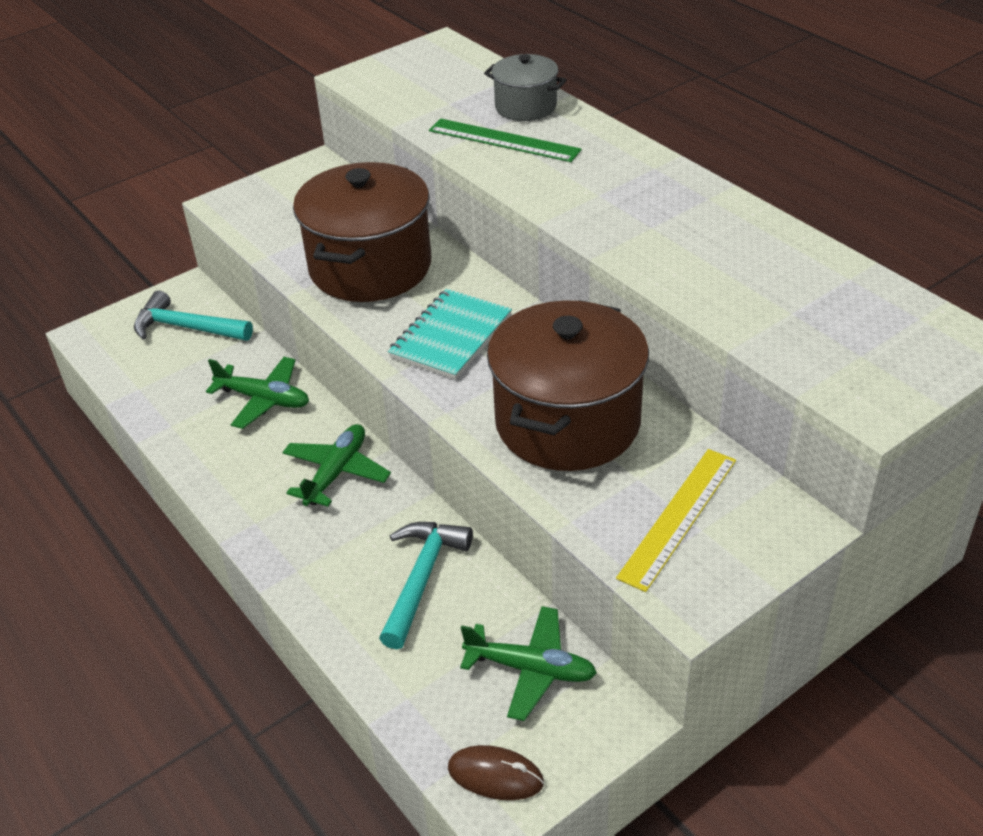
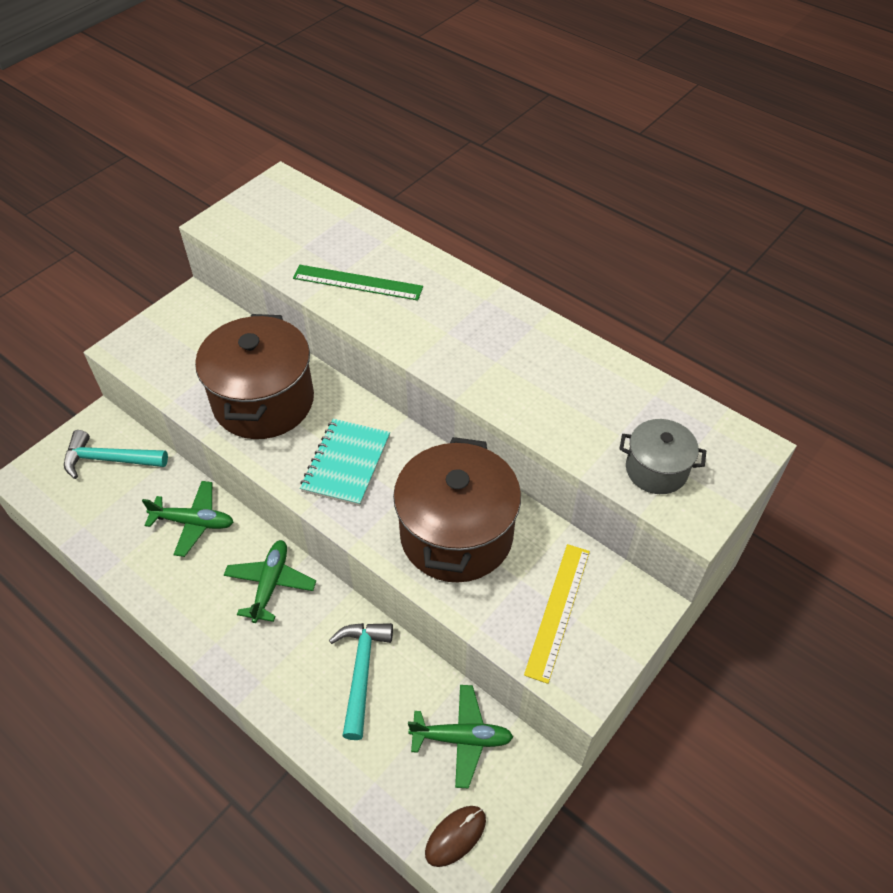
camera: 15 degrees left, 10 degrees up
brown mouse [448,745,544,800] -> brown mouse turned 45 degrees counterclockwise [425,806,486,867]
grey pot [484,54,567,121] -> grey pot moved to [619,419,706,494]

